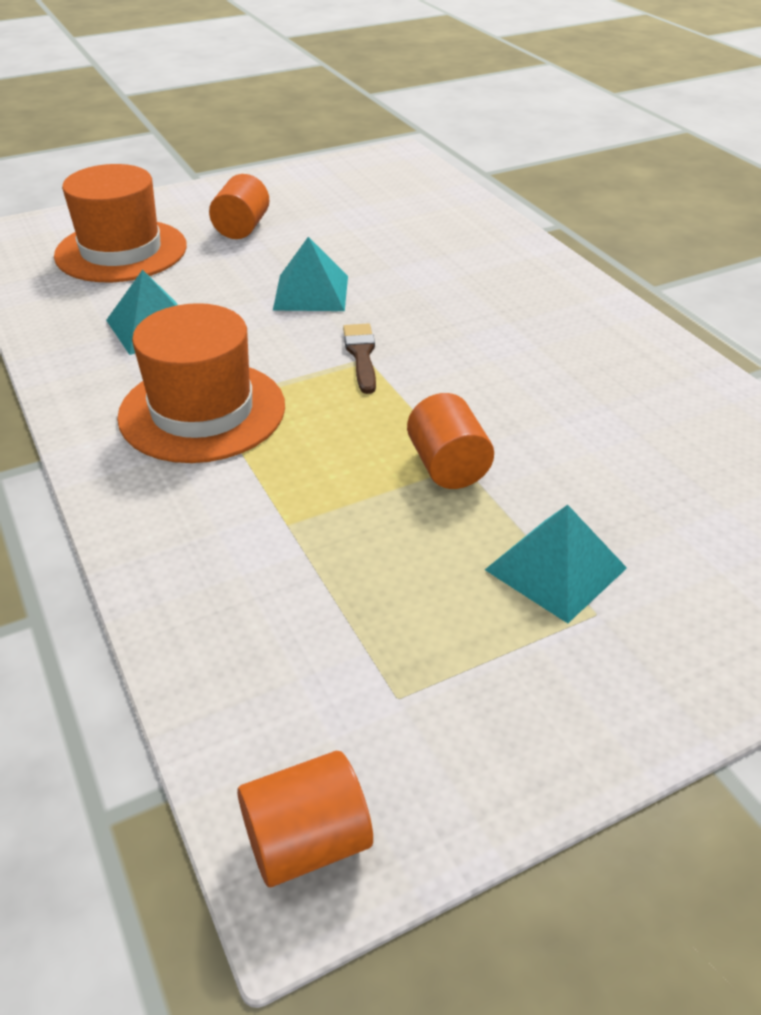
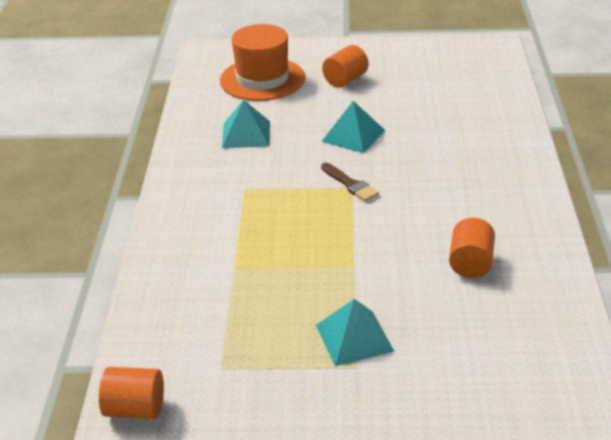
camera: 30 degrees right, 5 degrees down
orange hat [117,303,285,463] -> none
brown brush [343,323,376,394] -> brown brush turned 120 degrees clockwise [321,163,379,202]
orange cylinder [407,393,494,489] -> orange cylinder moved to [449,218,495,278]

